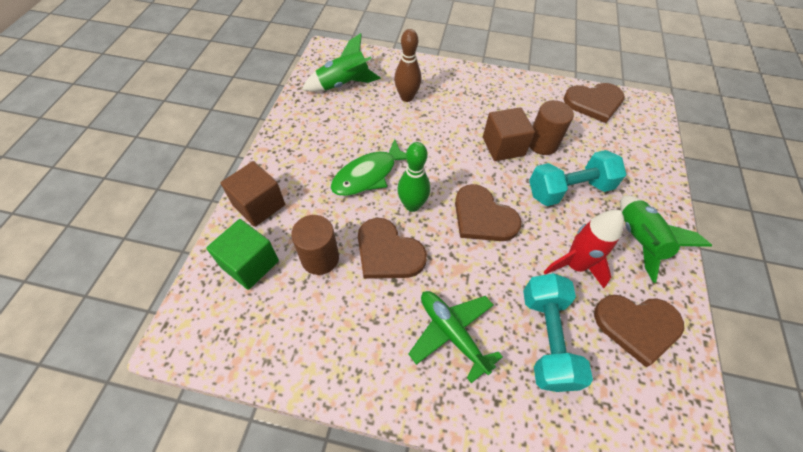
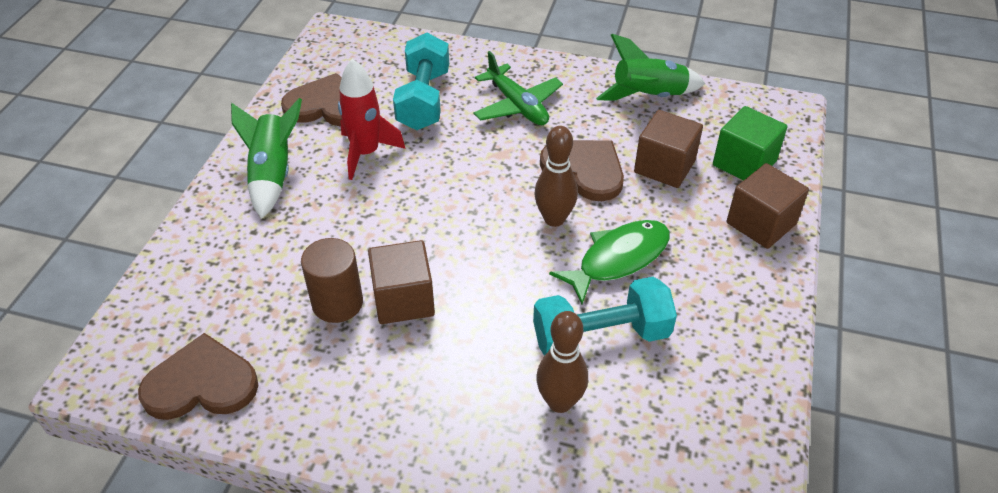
camera: 175 degrees left, 10 degrees down
brown cylinder [291,215,339,275] -> brown cube [634,110,703,188]
green rocket [302,33,381,92] -> green rocket moved to [596,34,706,100]
green bowling pin [397,142,430,212] -> brown bowling pin [534,126,578,227]
brown heart [455,184,521,241] -> none
turquoise dumbbell [529,150,626,206] -> turquoise dumbbell moved to [533,277,677,356]

